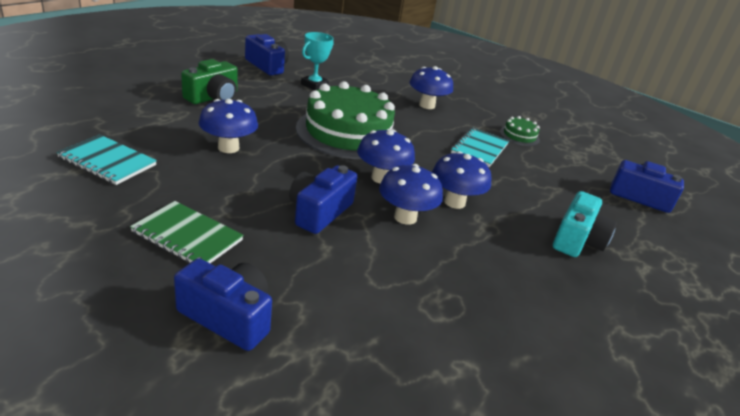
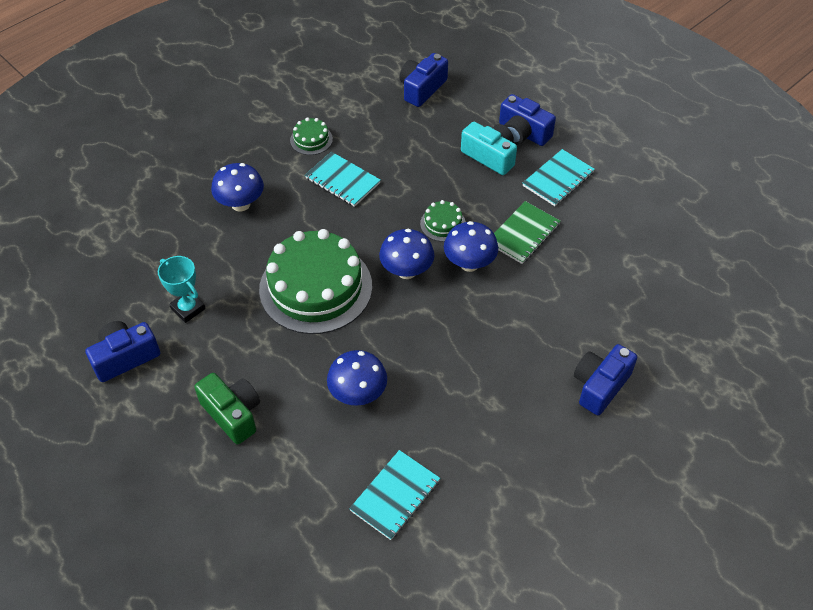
camera: 75 degrees left, 20 degrees up
green notebook [130,201,244,263] -> green notebook moved to [494,201,561,264]
blue camera [289,165,357,234] -> blue camera moved to [499,94,556,146]
blue mushroom [432,151,491,209] -> green cake [420,200,466,242]
none -> turquoise notebook [523,149,595,206]

